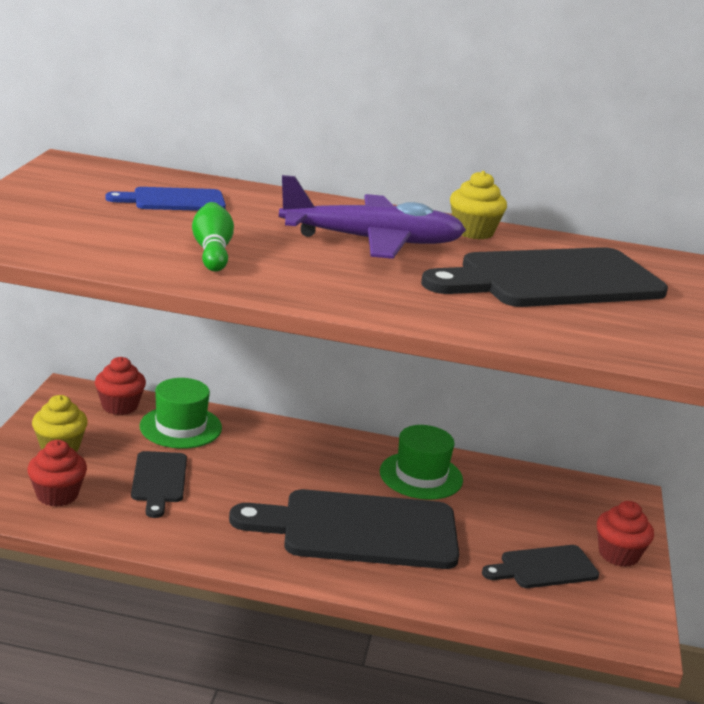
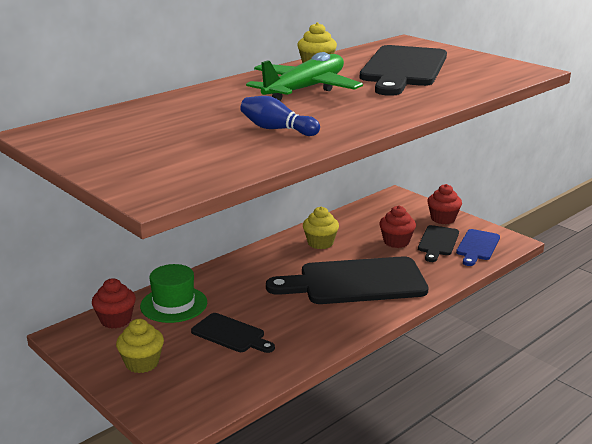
camera: 50 degrees left, 0 degrees up
red cupcake [27,440,87,507] -> red cupcake moved to [379,205,416,248]
blue cutting board [105,187,226,211] -> blue cutting board moved to [456,229,500,266]
green bowling pin [192,202,234,272] -> blue bowling pin [240,96,320,136]
black cutting board [229,489,459,569] -> black cutting board turned 45 degrees clockwise [266,256,429,304]
purple plane [279,175,466,259] -> green plane [246,52,363,101]
green hat [380,425,463,500] -> yellow cupcake [303,207,339,249]

